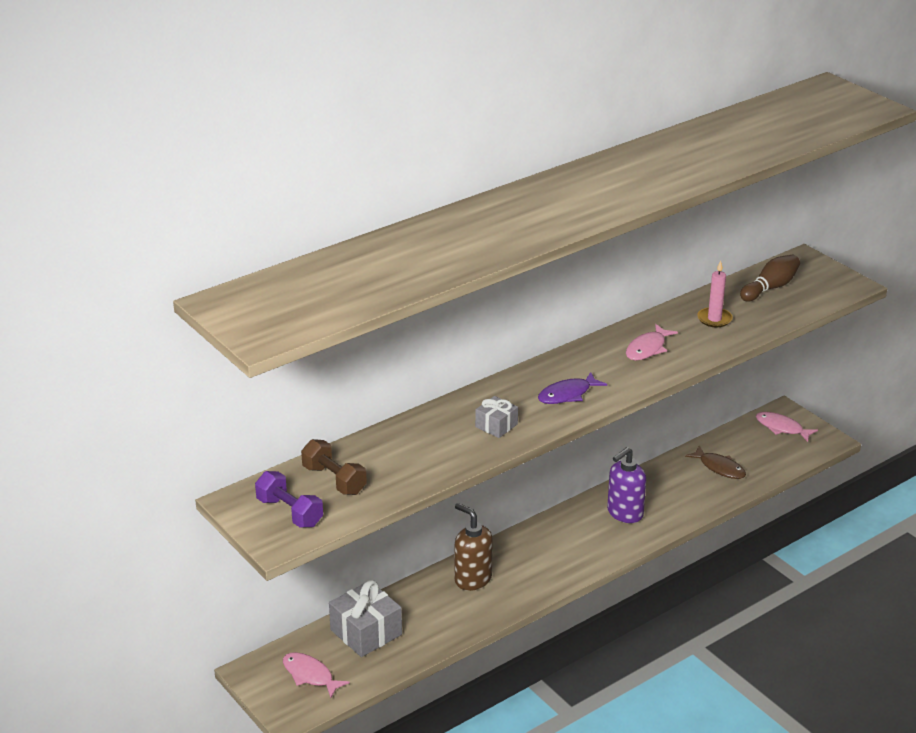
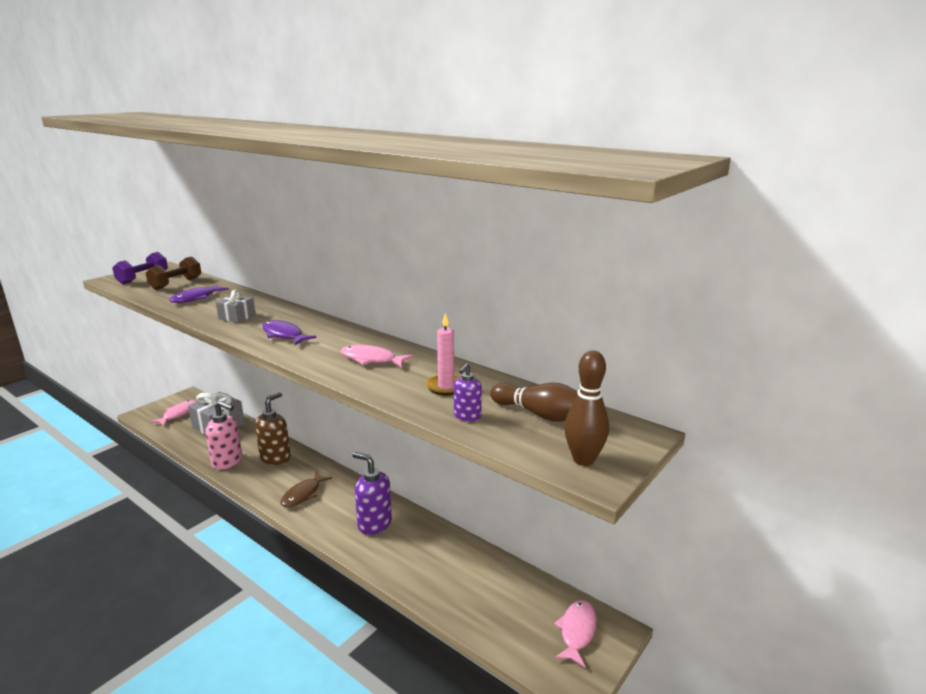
camera: 75 degrees right, 10 degrees down
brown fish [685,445,746,479] -> brown fish moved to [280,472,332,507]
none -> purple fish [169,284,229,303]
none -> pink soap dispenser [205,401,242,470]
none -> purple soap dispenser [454,363,482,421]
none -> brown bowling pin [565,351,609,466]

